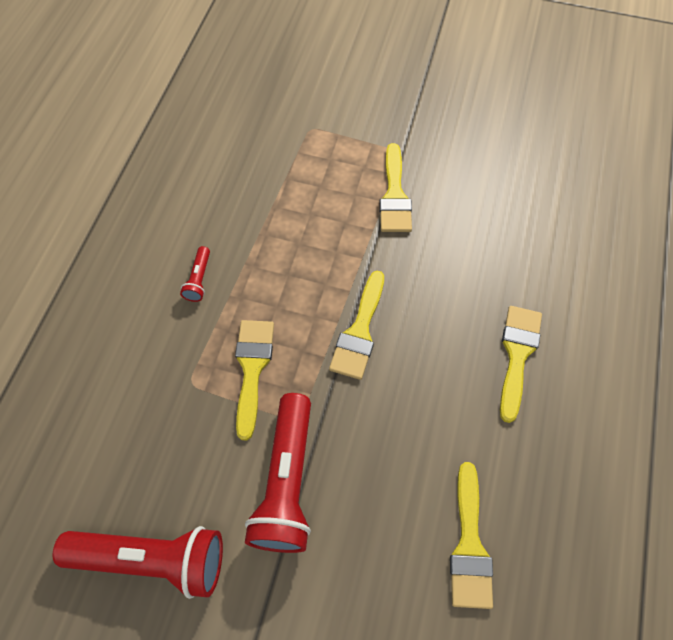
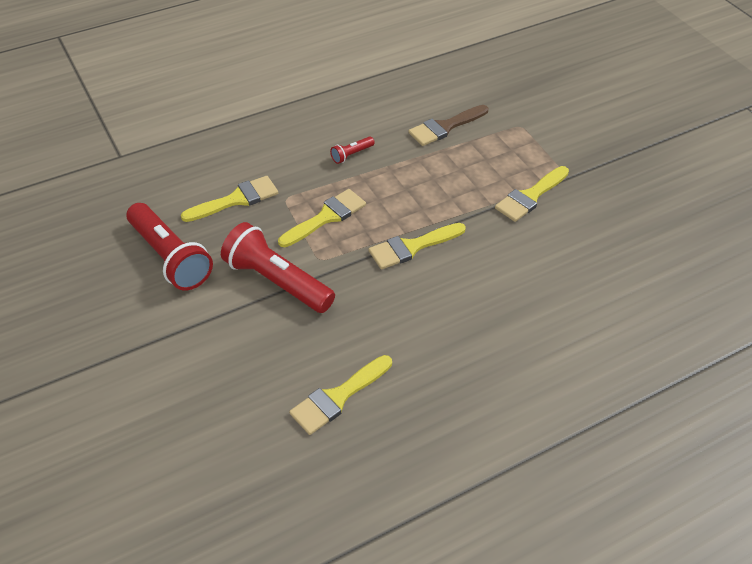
camera: 45 degrees right, 15 degrees down
red flashlight [245,393,311,553] -> red flashlight turned 75 degrees clockwise [221,222,335,313]
yellow brush [500,306,542,423] -> yellow brush moved to [181,176,278,222]
none -> brown brush [408,105,488,146]

